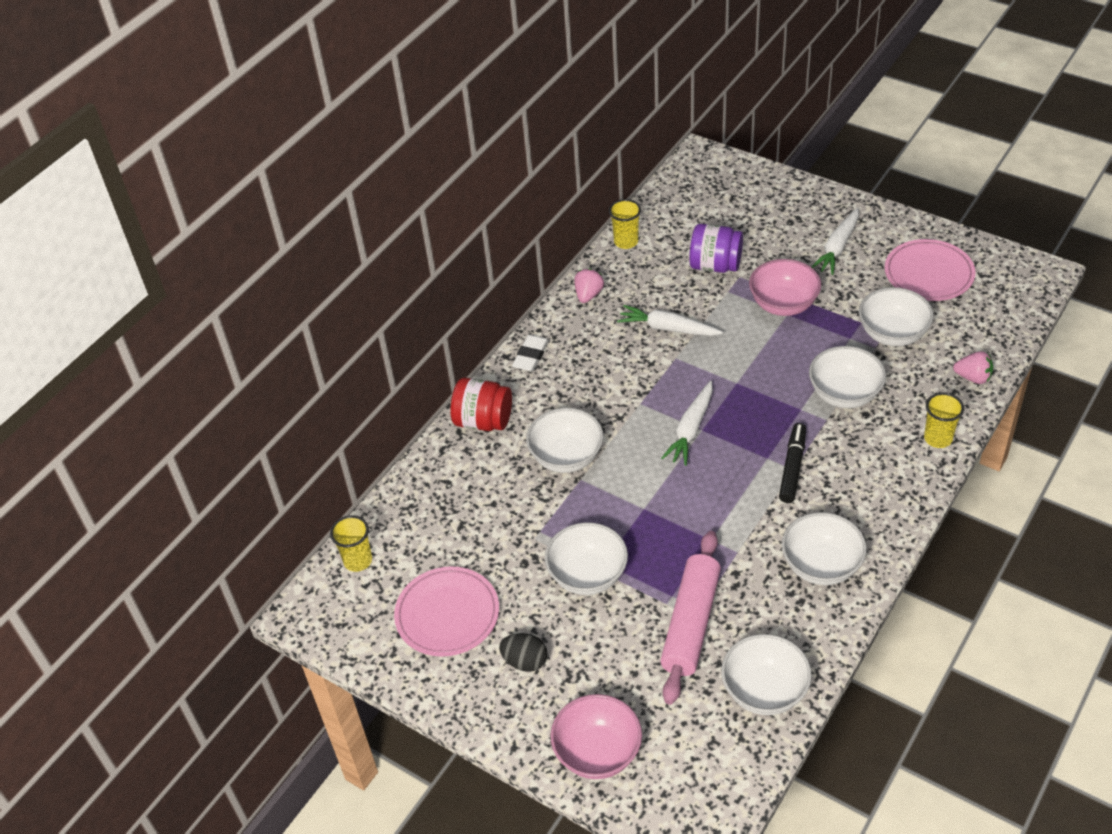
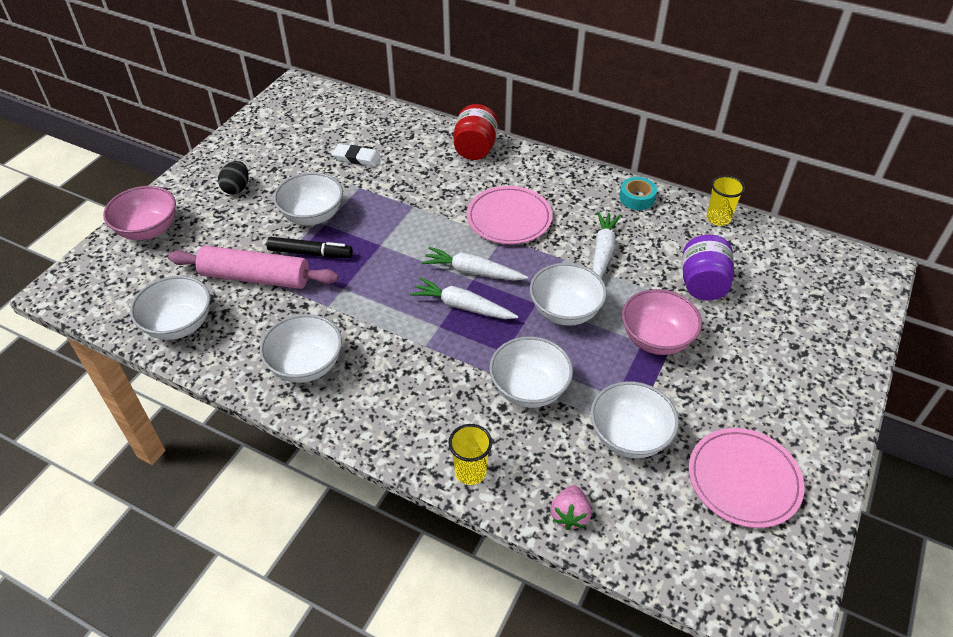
camera: 80 degrees right, 0 degrees up
yellow cup [330,515,372,572] -> none
pink plate [394,566,499,657] -> pink plate moved to [467,186,553,244]
white eraser [512,335,549,372] -> white eraser moved to [332,144,381,167]
white bowl [526,408,604,473] -> white bowl moved to [530,263,607,326]
pink strawberry [574,268,604,303] -> turquoise tape [619,177,657,210]
black marker [779,423,806,503] -> black marker moved to [267,237,353,258]
white carrot [811,208,859,275] -> white carrot moved to [410,277,518,319]

